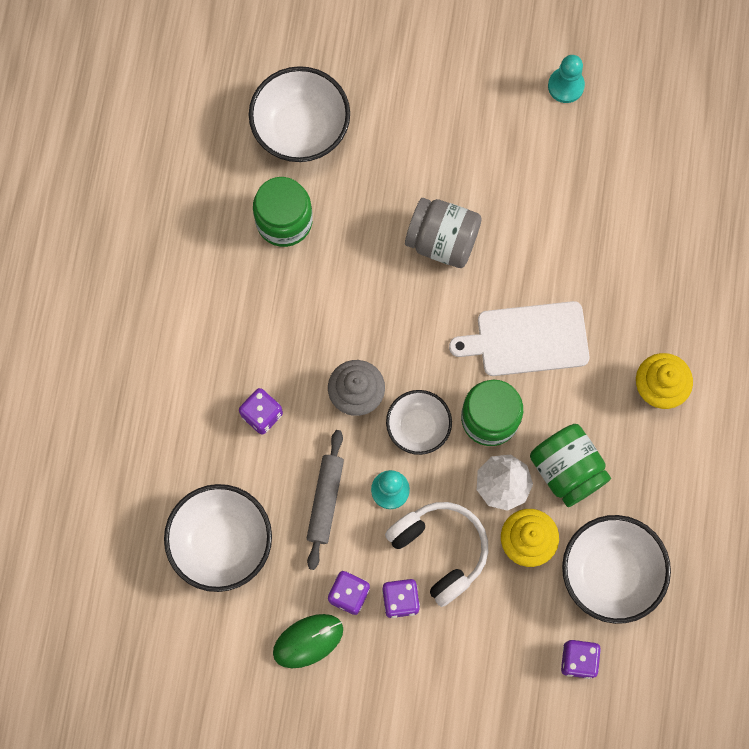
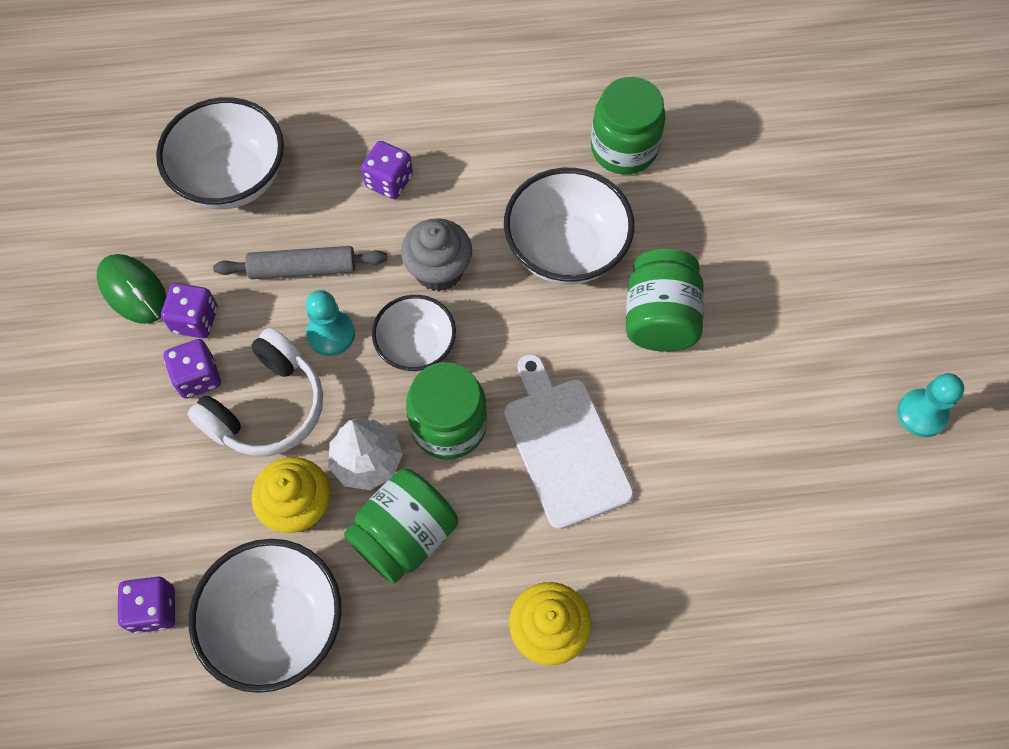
camera: 75 degrees right, 10 degrees down
white bowl [249,66,350,162] -> white bowl moved to [504,168,635,285]
grey jar [405,198,482,268] -> green jar [626,249,704,352]

